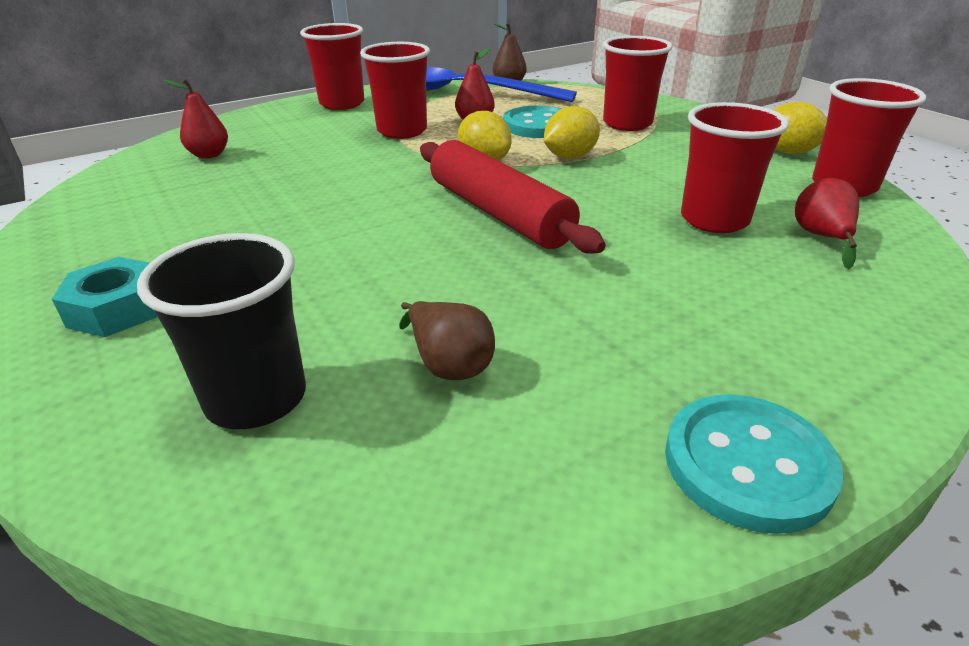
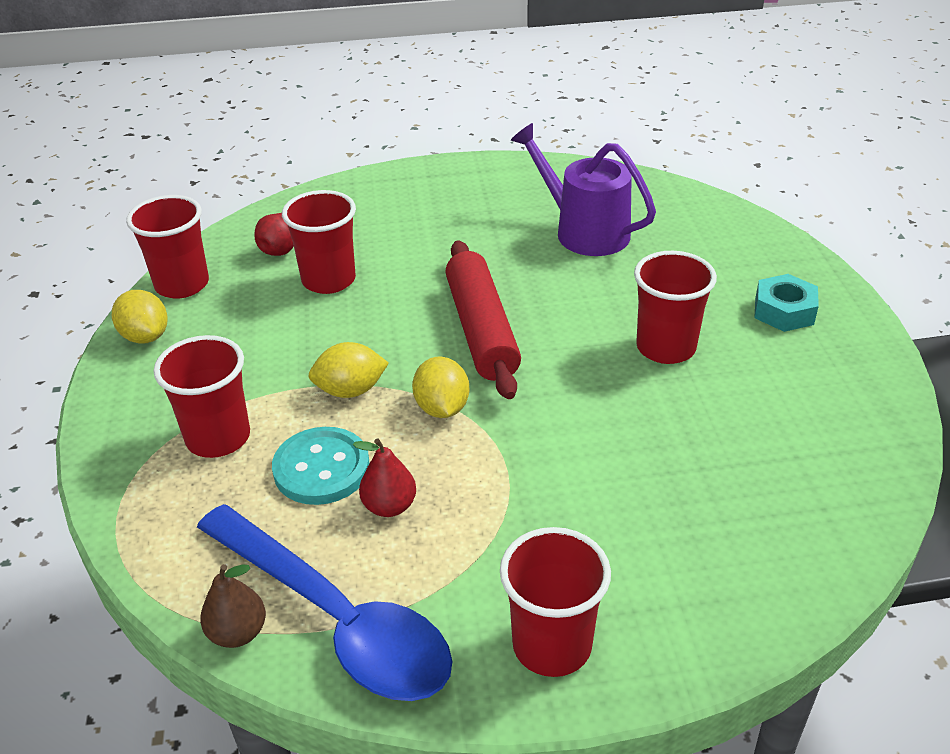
camera: 155 degrees left, 5 degrees up
black cup [137,233,306,429] -> none
red pear [164,79,228,159] -> none
red cup [360,42,430,139] -> red cup moved to [634,251,717,364]
brown pear [399,301,495,380] -> purple watering can [511,123,656,256]
turquoise button [665,394,844,534] -> none

